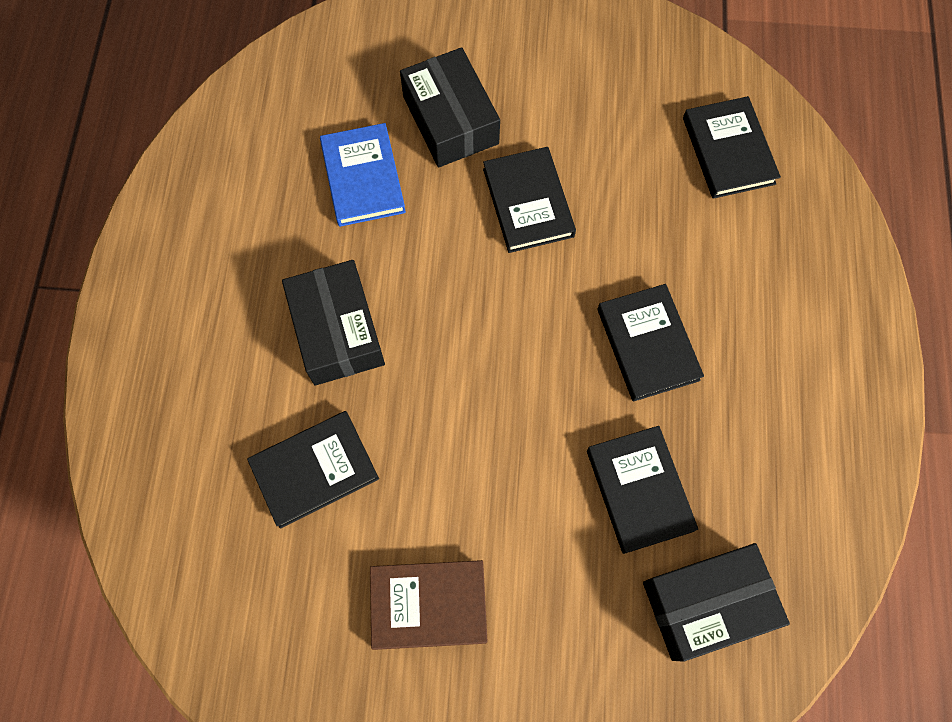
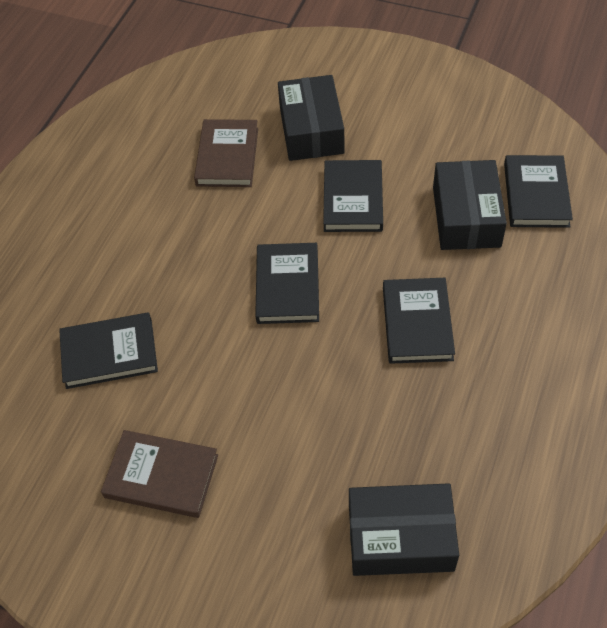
camera: 20 degrees right, 15 degrees down
black box [282,260,385,386] -> black box moved to [433,160,507,250]
blue book [320,123,406,227] -> brown book [194,119,258,187]
black book [587,426,698,554] -> black book moved to [255,243,319,324]

